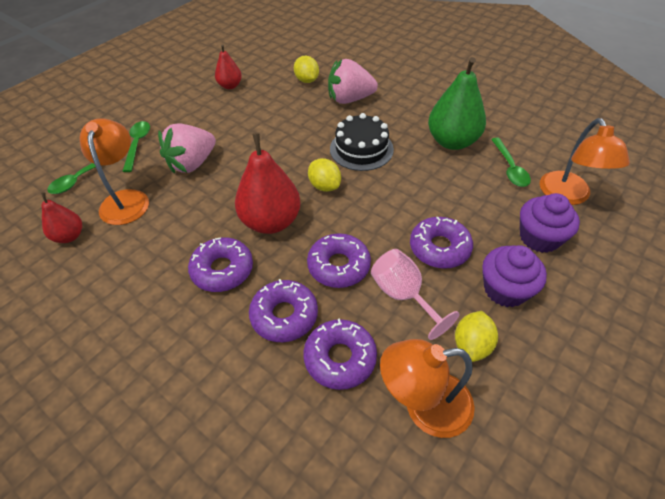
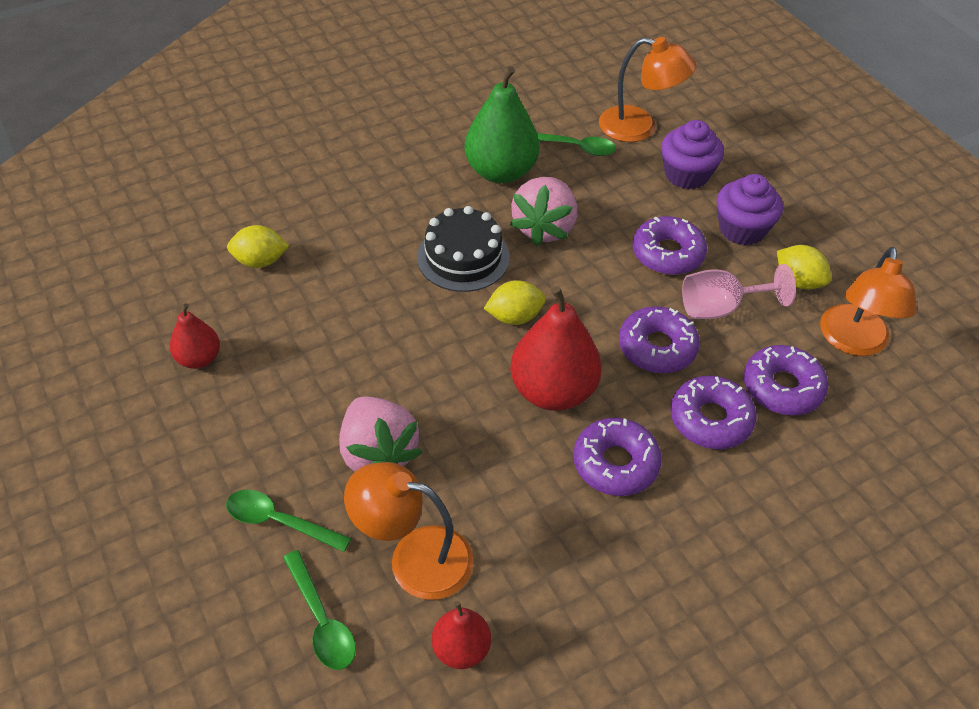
camera: 70 degrees left, 0 degrees up
pink strawberry [328,59,378,104] -> pink strawberry moved to [510,177,577,247]

